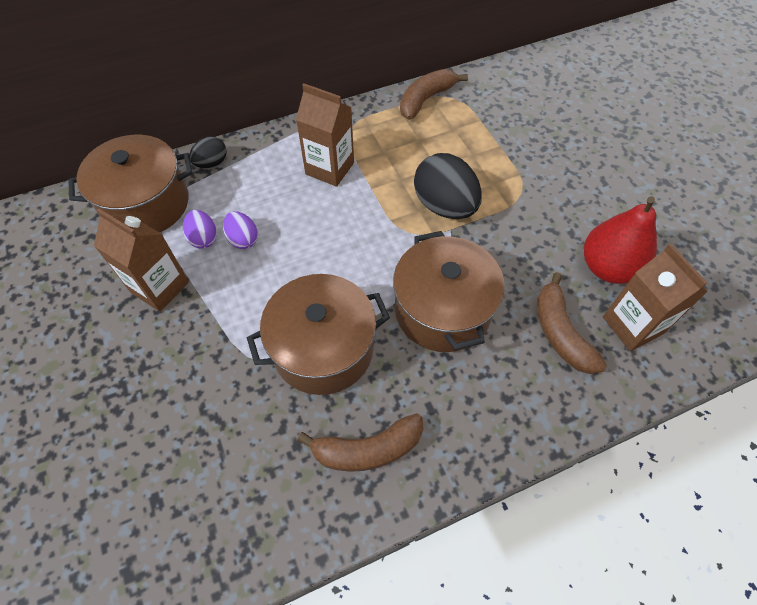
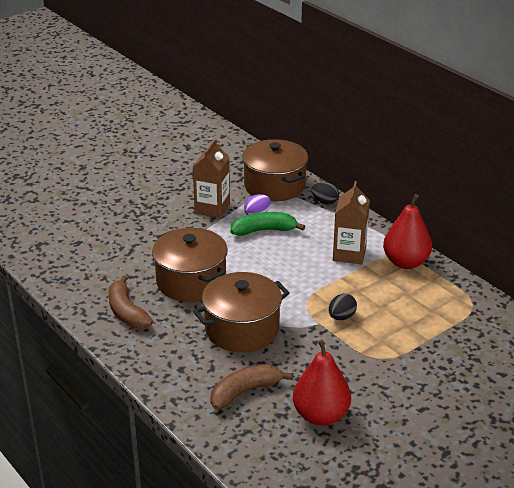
camera: 75 degrees right, 25 degrees down
purple egg [223,211,258,249] -> green banana [231,212,305,236]
brown banana [400,69,468,120] -> none
black egg [414,153,482,219] -> black egg [329,294,357,320], size x0.53
brown carton [603,244,708,351] -> none
none -> red pear [383,194,432,269]

